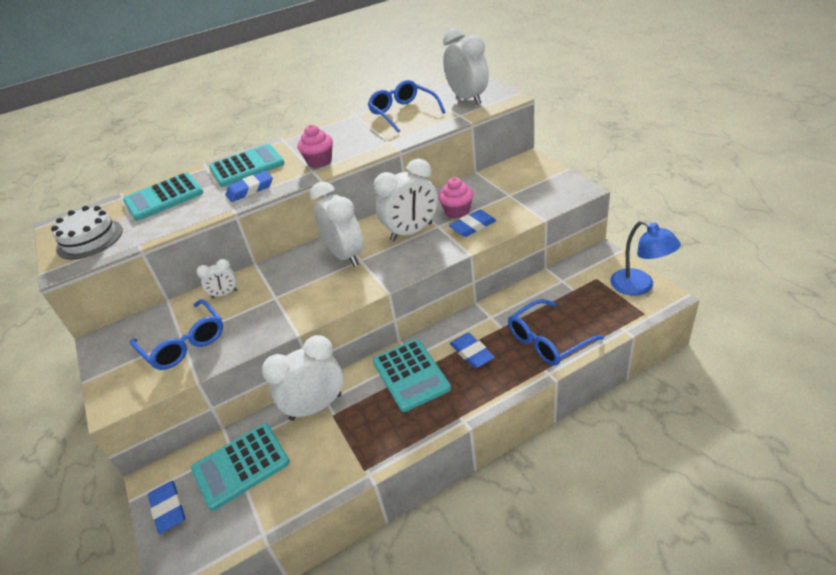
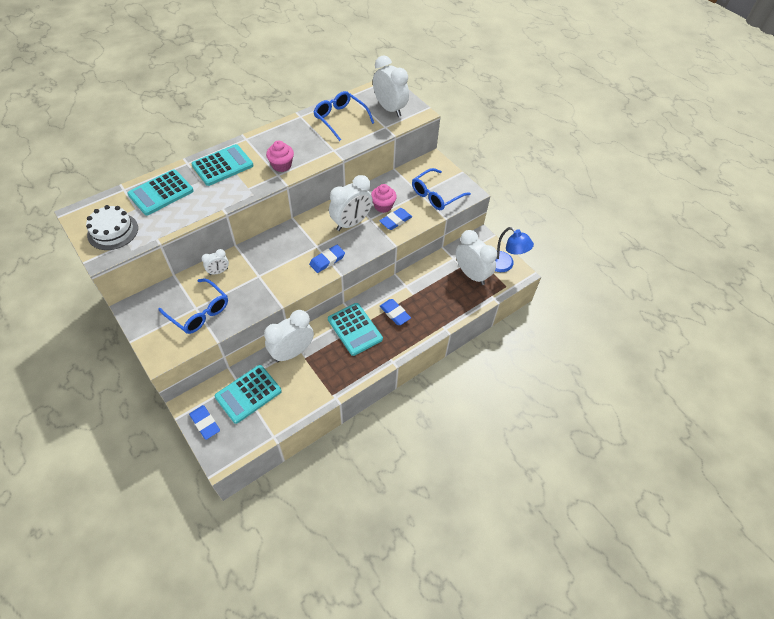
camera: 15 degrees left, 15 degrees up
blue eraser [226,171,273,202] -> blue eraser moved to [309,245,345,273]
white clock [310,182,363,267] -> white clock moved to [456,230,497,285]
blue glasses [508,299,604,366] -> blue glasses moved to [412,168,471,210]

